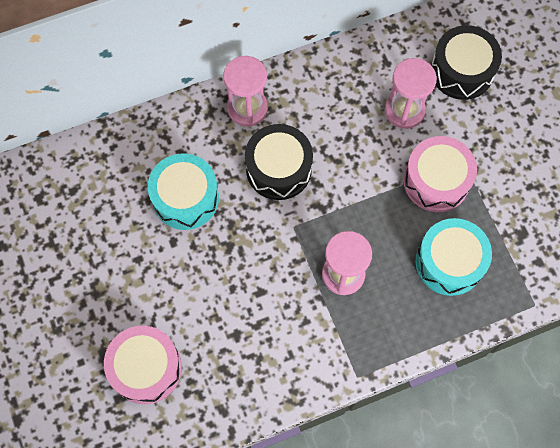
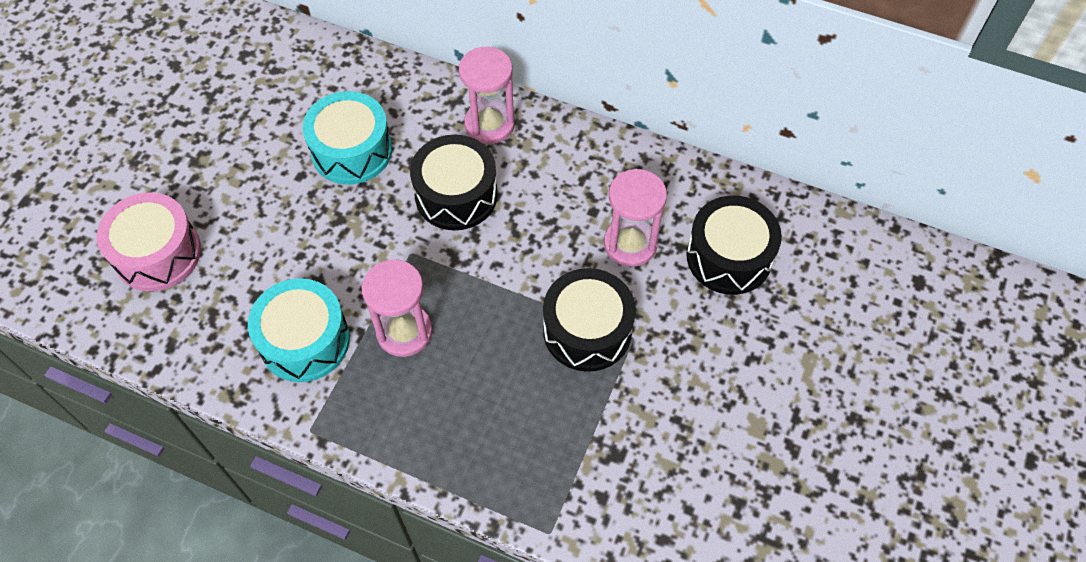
camera: 45 degrees right, 10 degrees down
pink drum [403,136,477,212] -> black drum [543,268,636,372]
turquoise drum [416,218,492,296] -> turquoise drum moved to [248,278,350,382]

